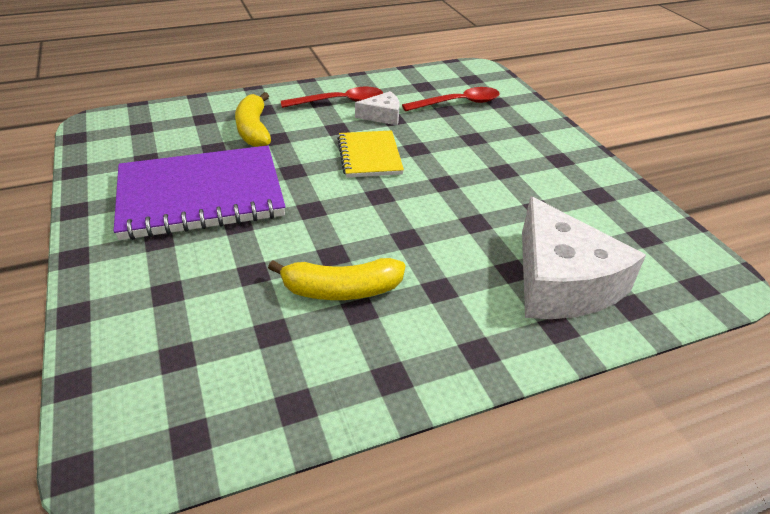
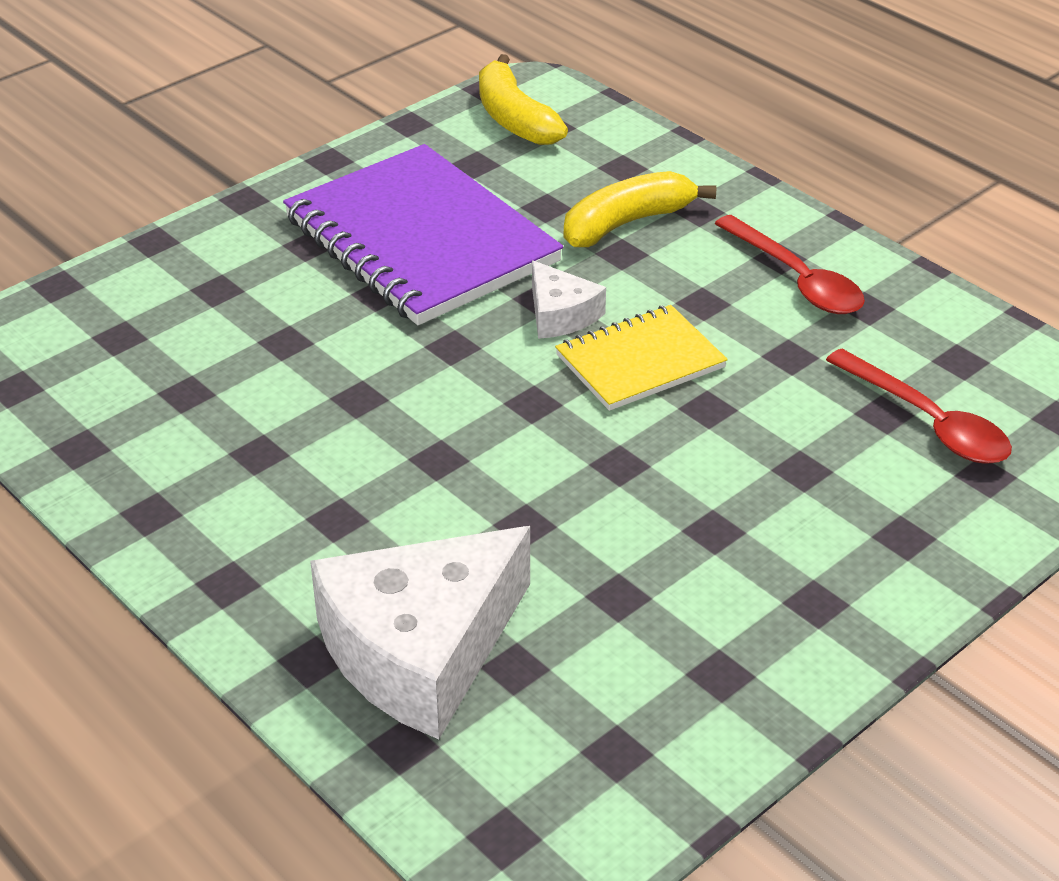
camera: 70 degrees right, 0 degrees up
yellow banana [268,258,405,300] -> yellow banana moved to [479,54,568,145]
white cheese [355,91,399,125] -> white cheese moved to [532,260,606,339]

